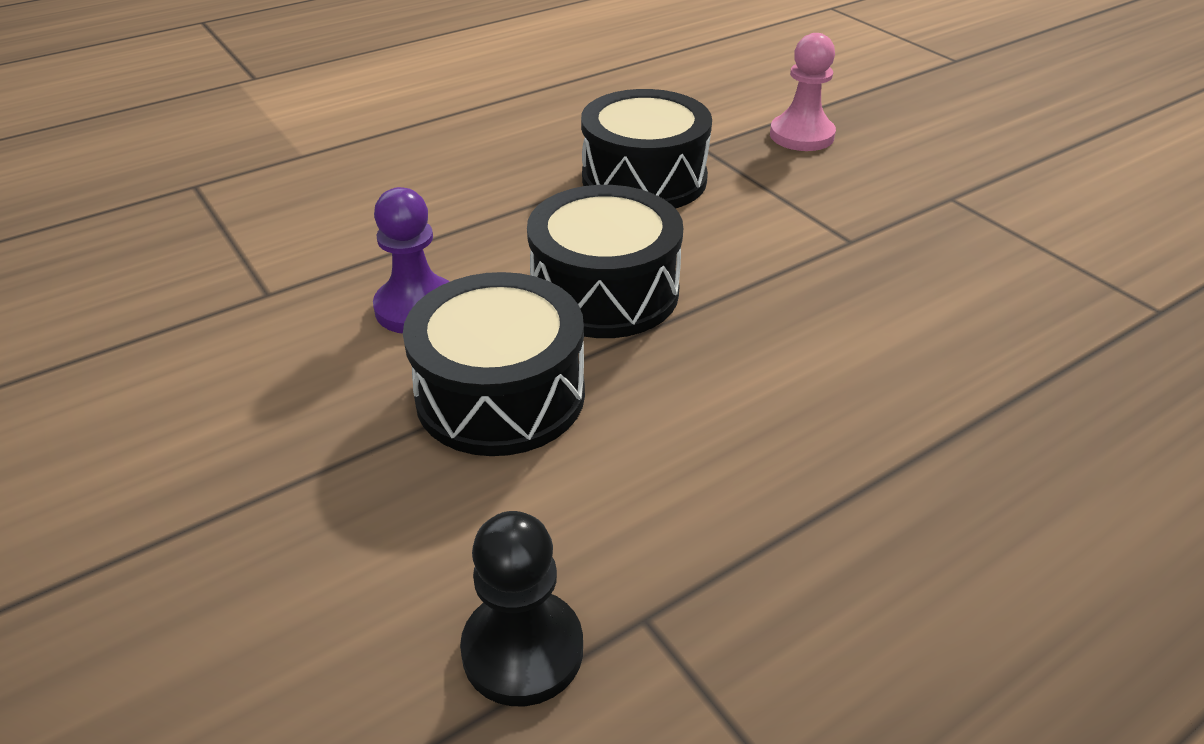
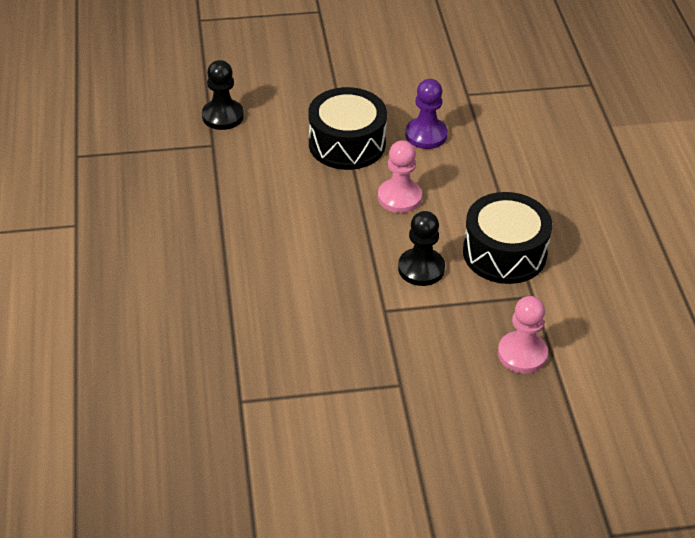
camera: 115 degrees right, 5 degrees up
black drum [527,185,683,338] -> pink pawn [378,140,422,213]
none -> black pawn [398,211,445,286]

